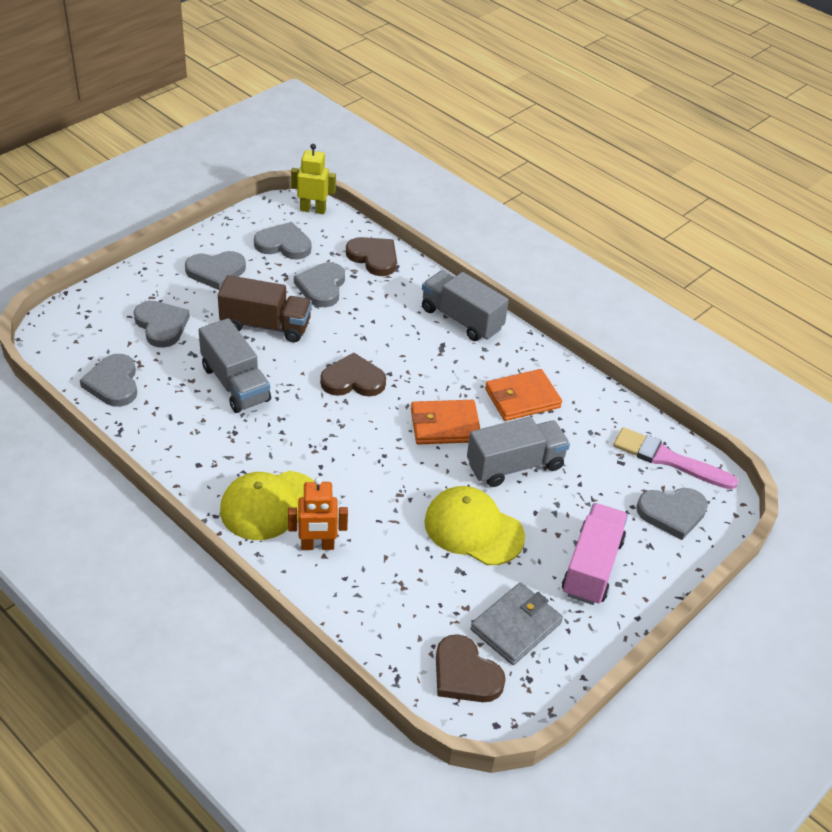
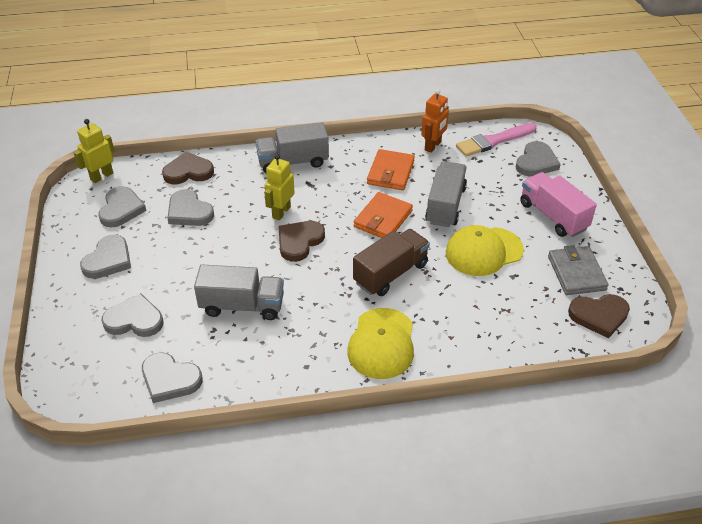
camera: 50 degrees left, 0 degrees up
brown truck [218,275,312,342] -> brown truck moved to [353,229,430,296]
grey heart [254,222,311,260] -> grey heart turned 135 degrees clockwise [98,186,146,227]
orange robot [288,477,348,550] -> orange robot moved to [421,89,449,153]
none -> yellow robot [264,154,295,220]

